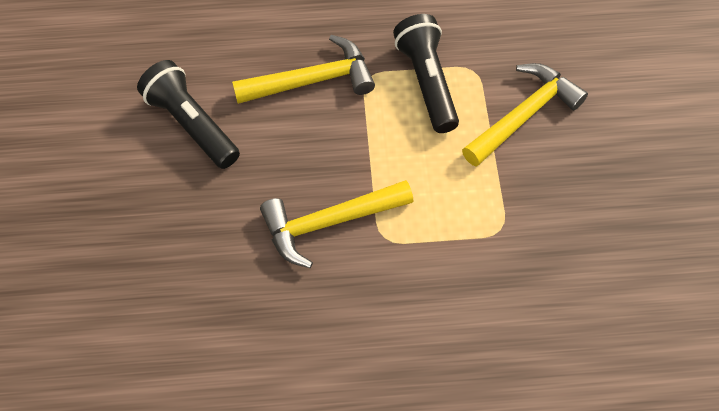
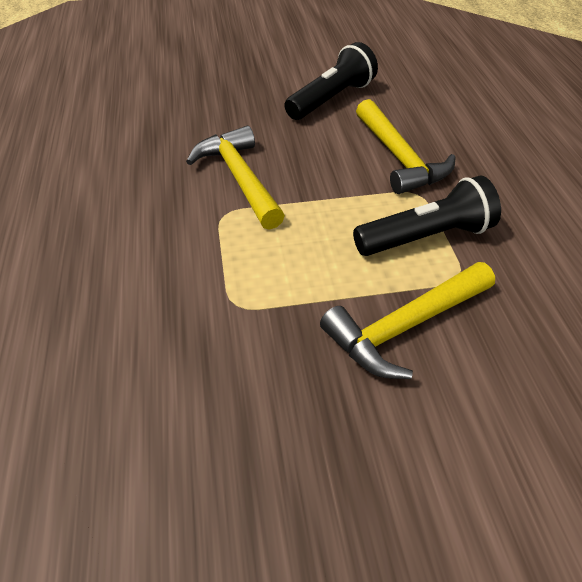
camera: 85 degrees right, 15 degrees down
yellow hammer [462,63,588,167] -> yellow hammer turned 105 degrees clockwise [320,262,495,379]

